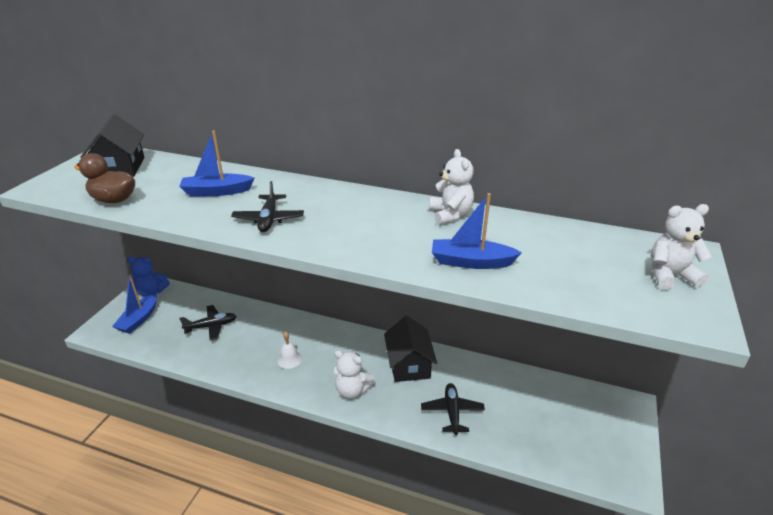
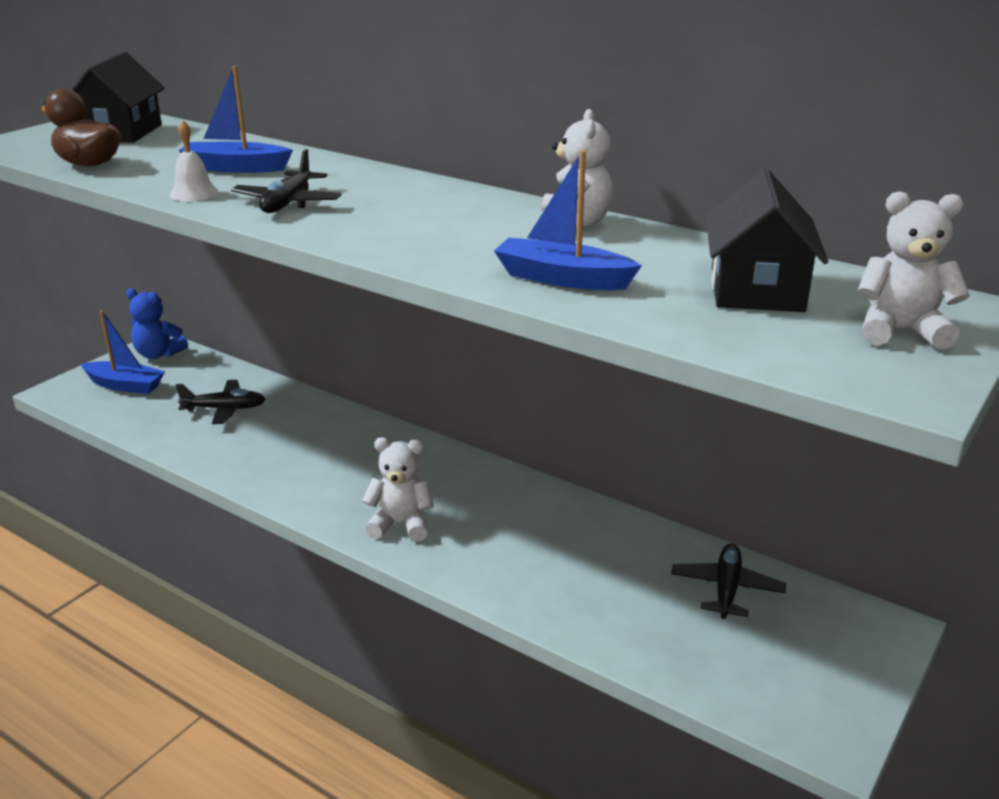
camera: 15 degrees right, 5 degrees down
blue boat [112,274,157,334] -> blue boat turned 105 degrees counterclockwise [81,310,165,394]
white bell [277,331,302,369] -> white bell moved to [170,120,218,201]
white teddy bear [334,350,375,399] -> white teddy bear turned 150 degrees clockwise [362,437,434,542]
black house [384,316,437,382] -> black house moved to [706,169,828,312]
black plane [421,383,485,435] -> black plane moved to [671,544,786,619]

